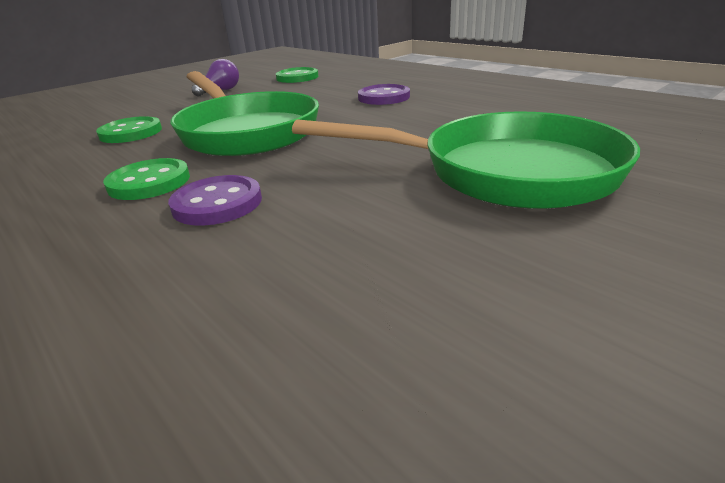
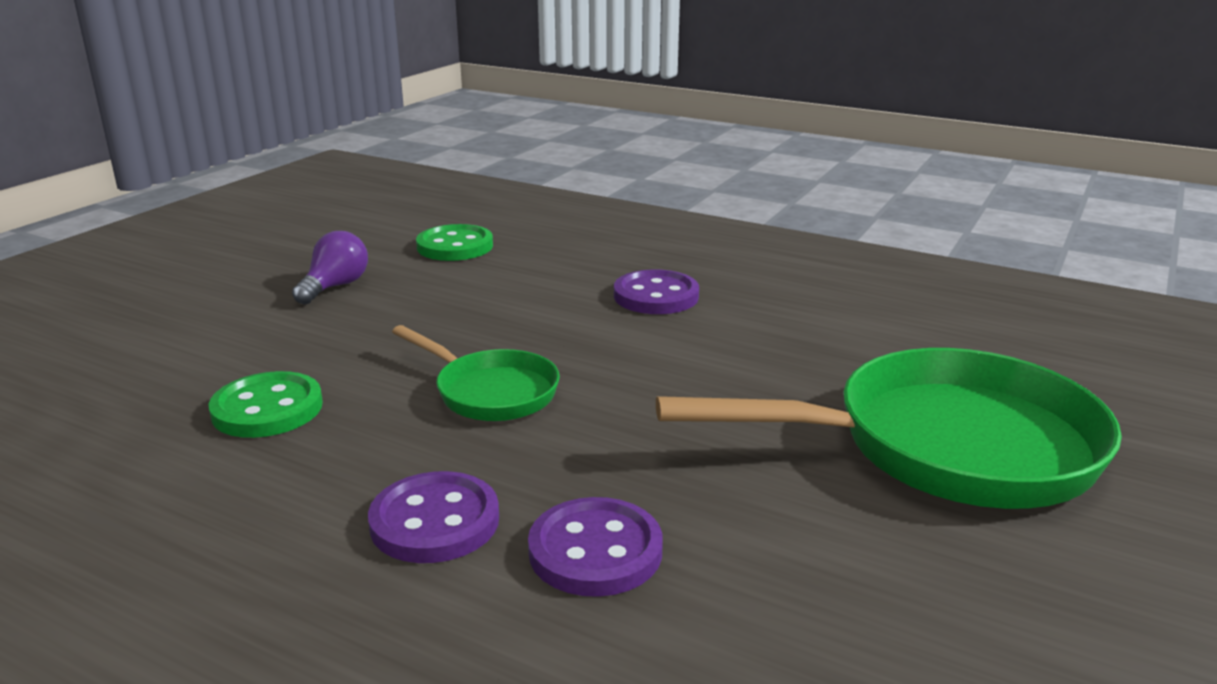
camera: 20 degrees left, 5 degrees down
green button [103,158,190,200] -> purple button [368,471,499,563]
green pan [170,71,319,156] -> green pan [392,325,560,421], size x0.52

